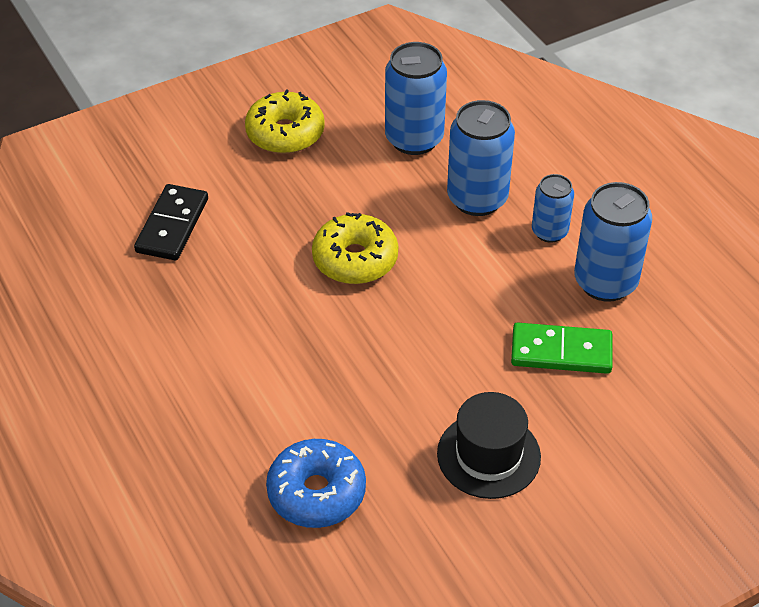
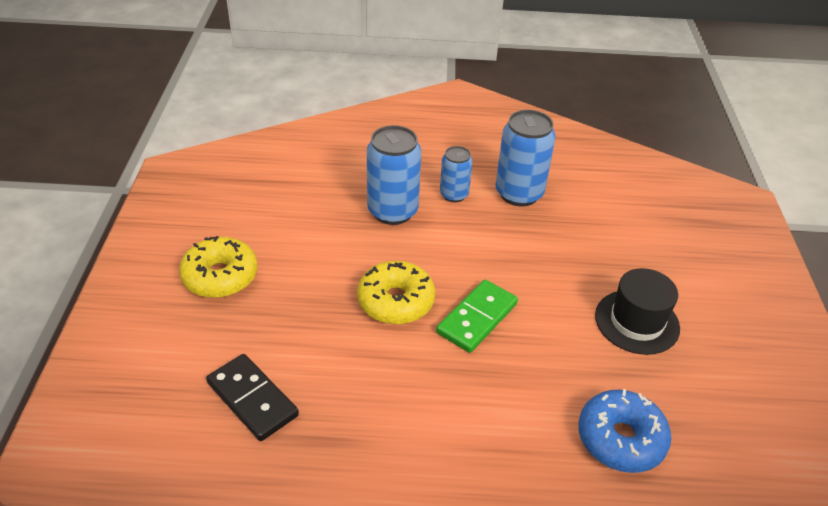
camera: 60 degrees left, 5 degrees down
blue can [385,42,447,155] -> none
green domino [511,322,612,374] -> green domino moved to [436,279,518,353]

